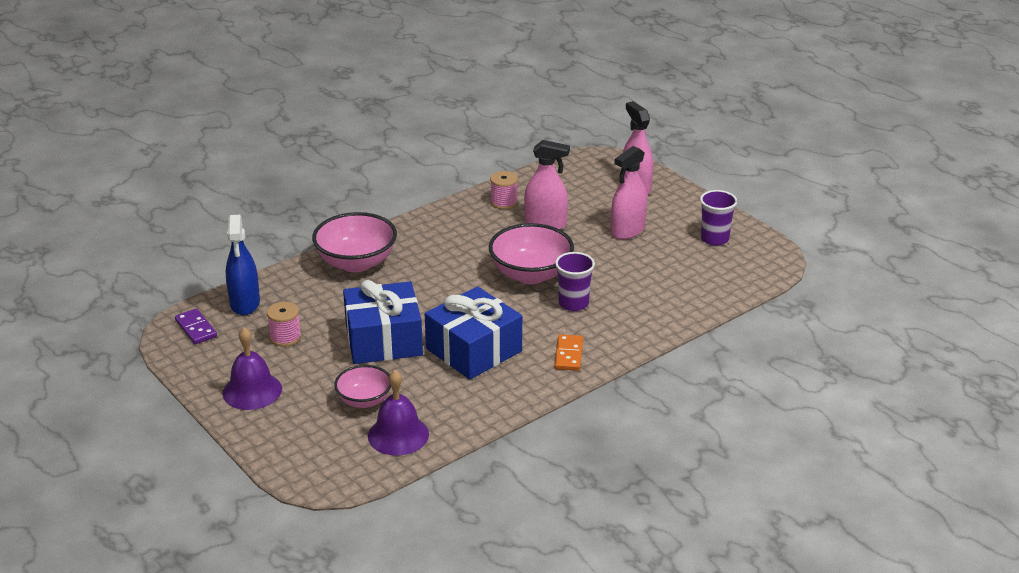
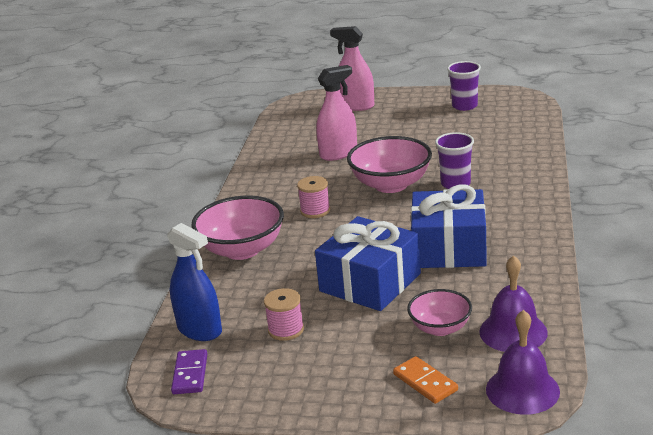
camera: 40 degrees left, 5 degrees down
purple domino [175,309,217,344] -> purple domino turned 75 degrees clockwise [171,349,207,394]
purple bell [223,327,282,410] -> purple bell moved to [486,310,560,415]
pink spool [490,171,518,209] -> pink spool moved to [297,176,330,218]
orange domino [554,334,583,371] -> orange domino moved to [393,356,458,404]
pink spray bottle [611,146,647,240] -> none

